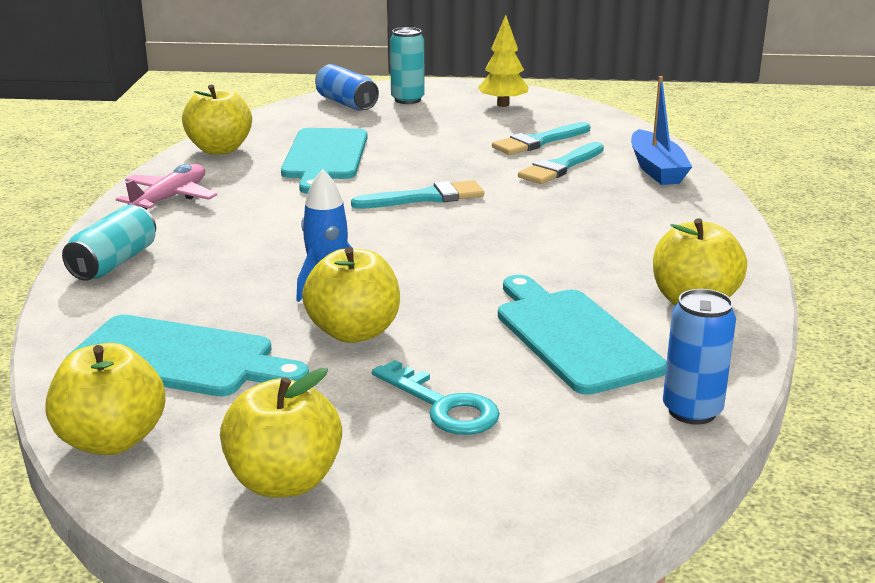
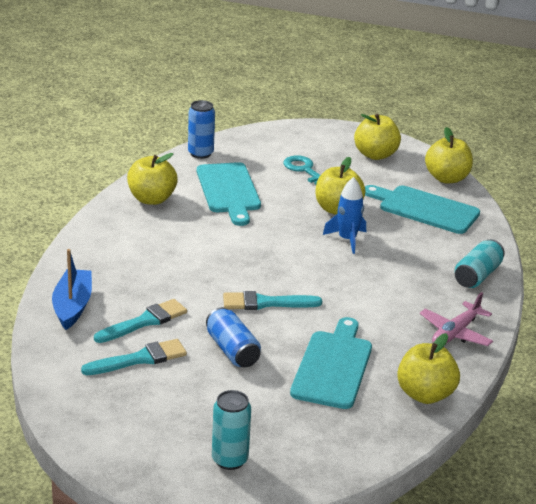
camera: 170 degrees left, 5 degrees up
blue can [315,64,379,110] -> blue can moved to [206,307,261,367]
yellow tree [478,15,529,107] -> none

